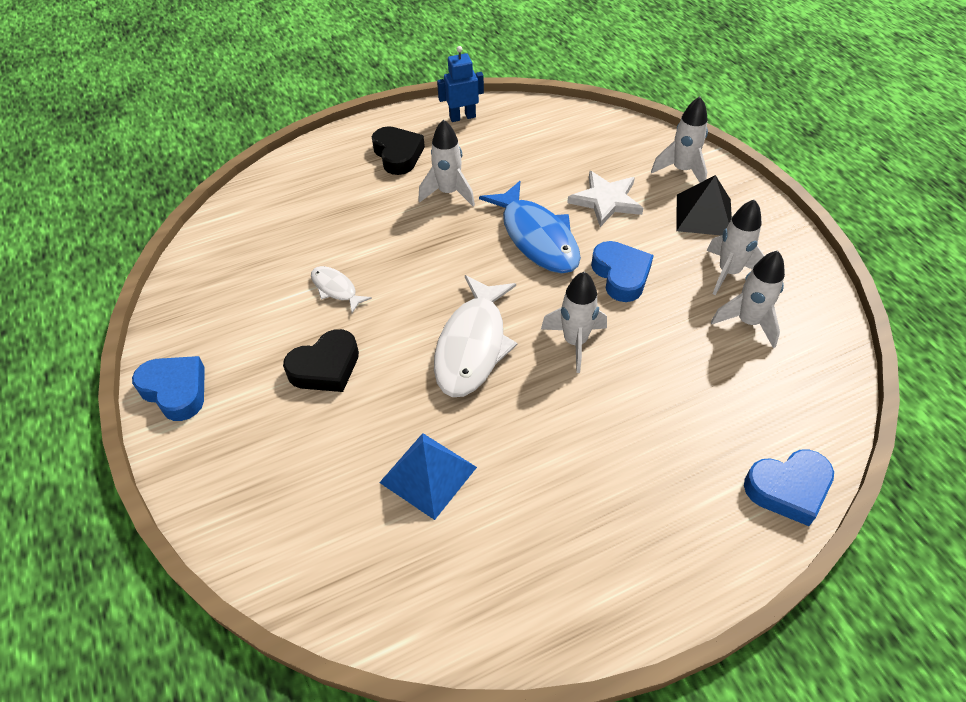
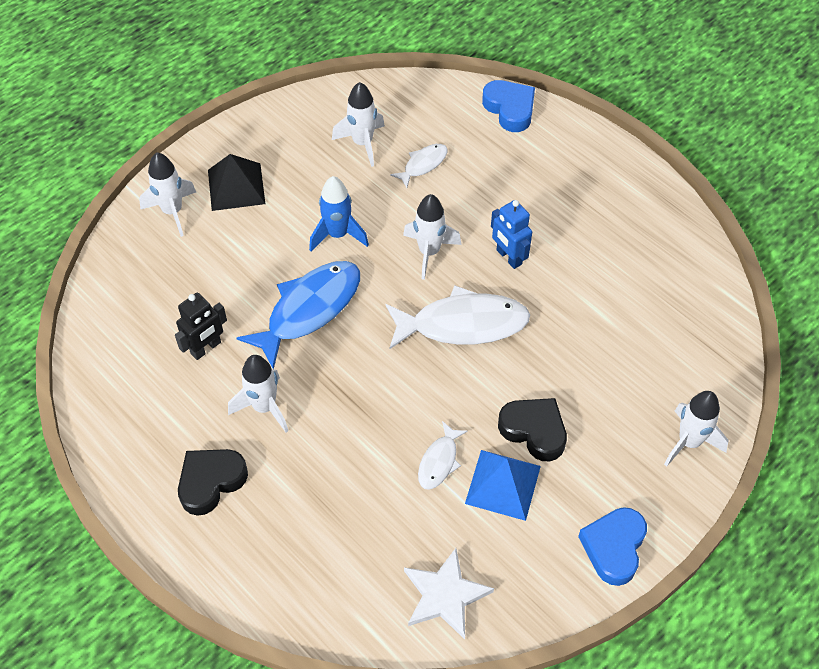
camera: 110 degrees left, 5 degrees up
blue pyramid [379,433,477,520] -> blue pyramid moved to [465,450,541,521]
blue robot [437,46,484,122] -> blue robot moved to [491,200,532,269]
white star [567,171,643,227] -> white star moved to [404,548,494,640]
blue heart [591,241,654,302] -> blue rocket [309,176,369,251]
white rocket [707,199,764,295] -> white rocket moved to [664,391,729,467]
none -> black robot [175,292,227,360]
none -> white fish [390,144,447,188]

